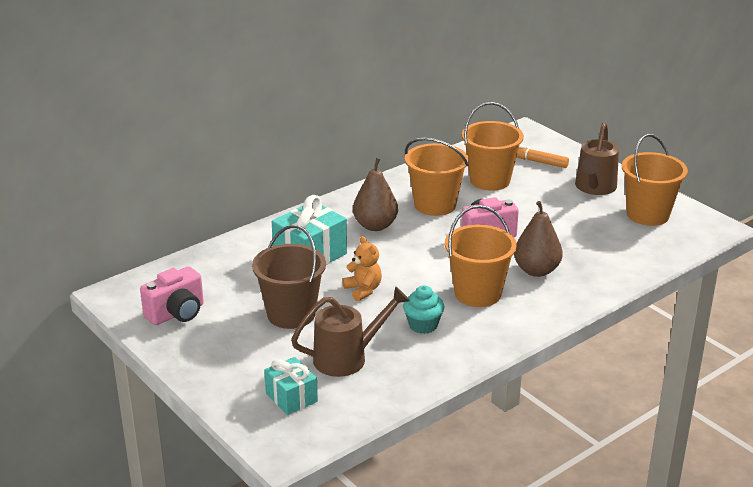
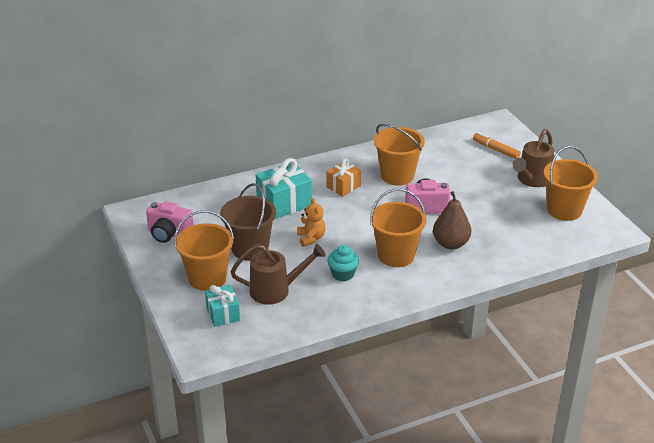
camera: 15 degrees right, 5 degrees up
pink camera [140,266,204,325] -> pink camera turned 45 degrees clockwise [146,201,194,243]
brown pear [353,158,398,231] -> orange gift [326,159,361,197]
orange bucket [462,102,524,191] -> orange bucket moved to [174,210,234,291]

